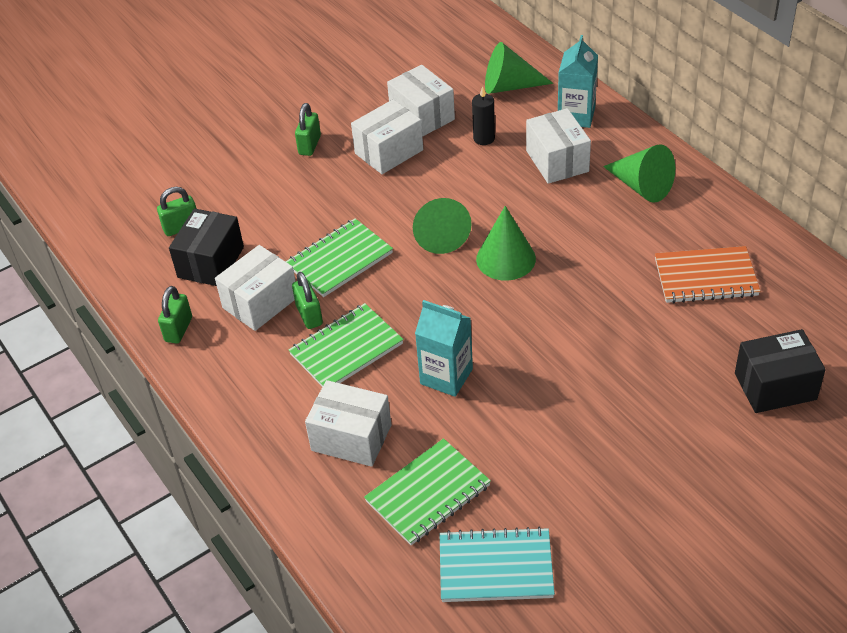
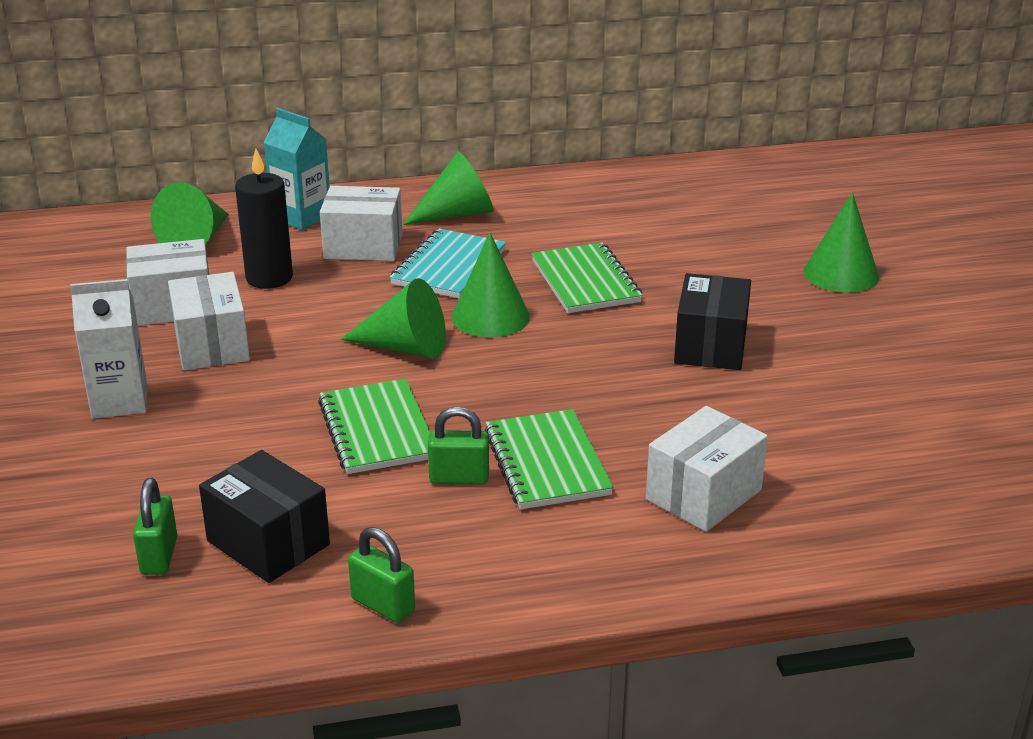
camera: 70 degrees left, 15 degrees down
white box [215,245,296,331] -> none
green padlock [295,103,321,156] -> white carton [70,279,147,419]
green notebook [364,438,491,545] -> green notebook moved to [532,243,643,313]
turquoise carton [415,300,473,397] -> none
turquoise notebook [440,527,555,602] -> turquoise notebook moved to [390,228,506,298]
black candle [472,86,495,145] -> black candle [235,148,293,289], size x1.57
orange notebook [655,246,760,303] -> none
black box [735,329,826,413] -> black box moved to [674,273,751,370]
none -> green cone [804,192,879,293]

